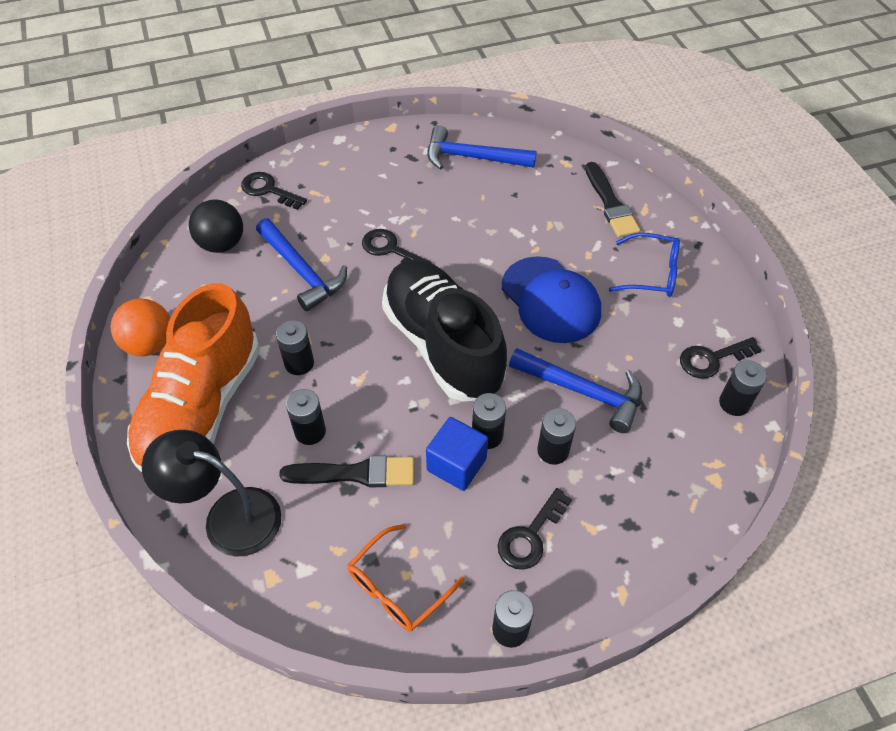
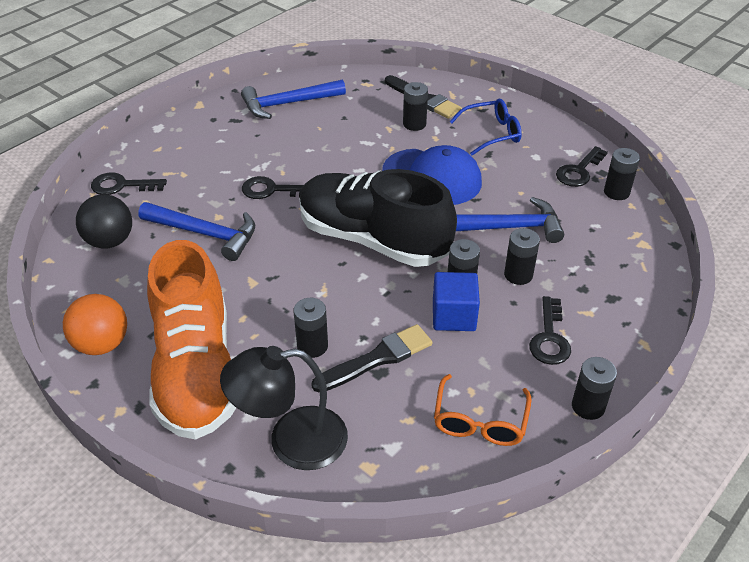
camera: 30 degrees left, 10 degrees down
black battery [276,320,314,375] -> black battery moved to [403,82,428,131]

